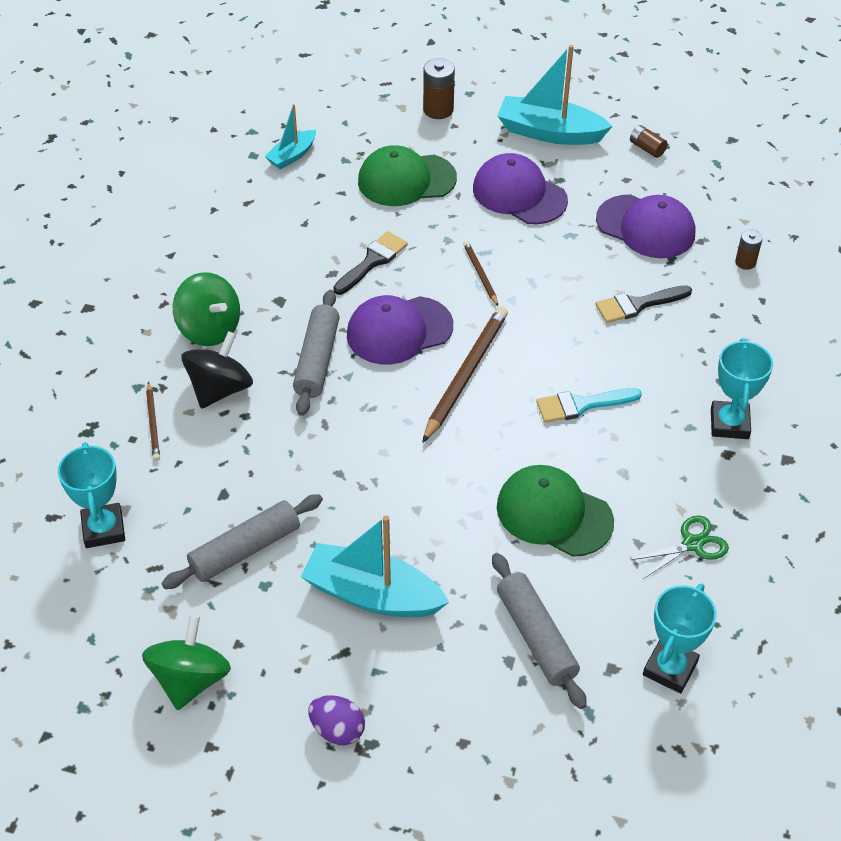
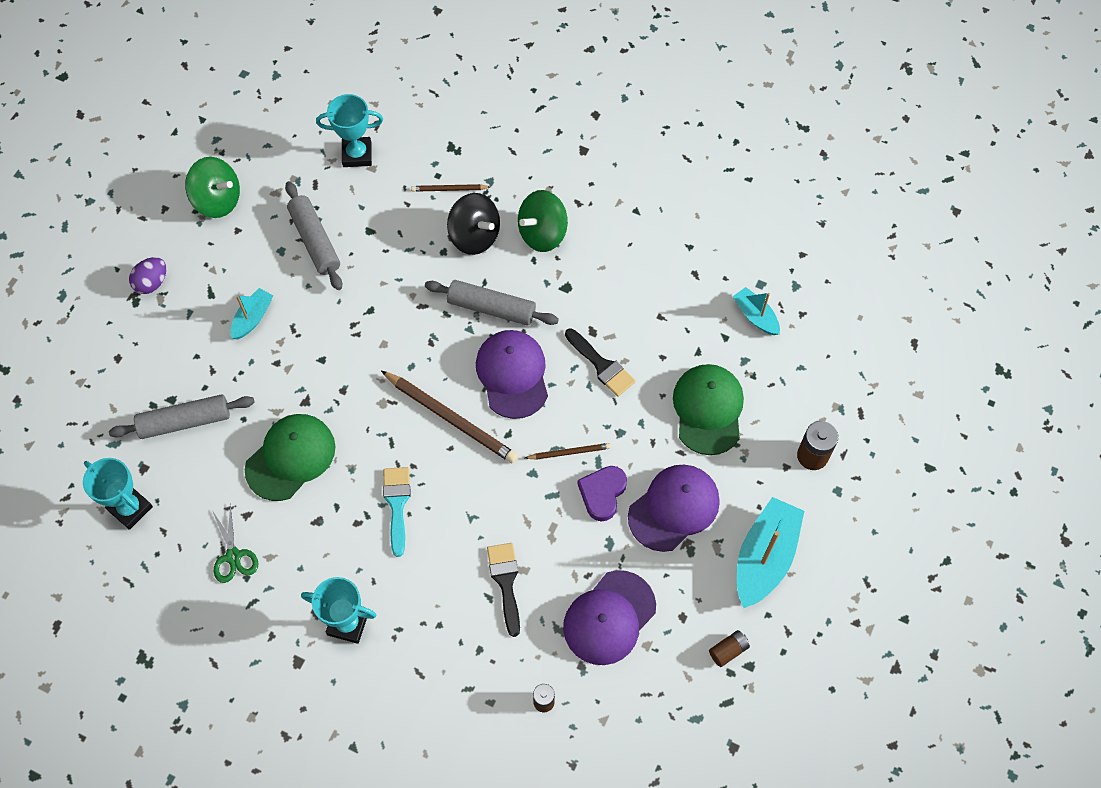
camera: 100 degrees right, 15 degrees up
turquoise boat [301,516,449,617] -> turquoise boat [231,288,274,339], size x0.55
none -> purple heart [578,466,627,522]

